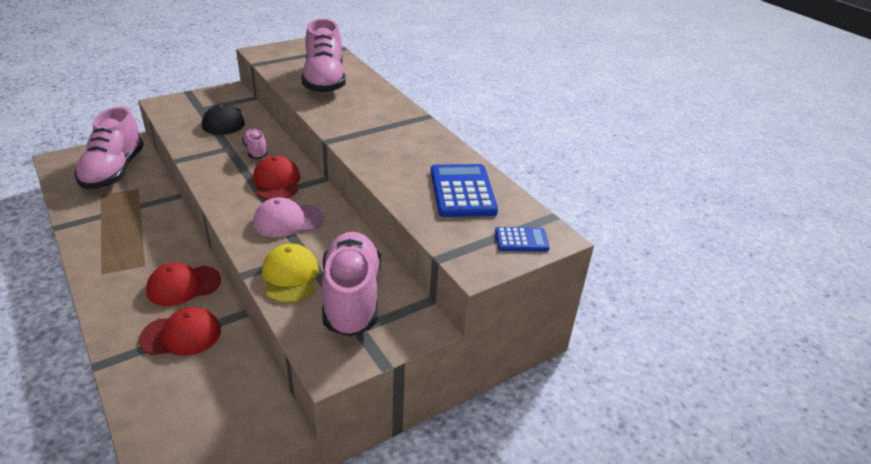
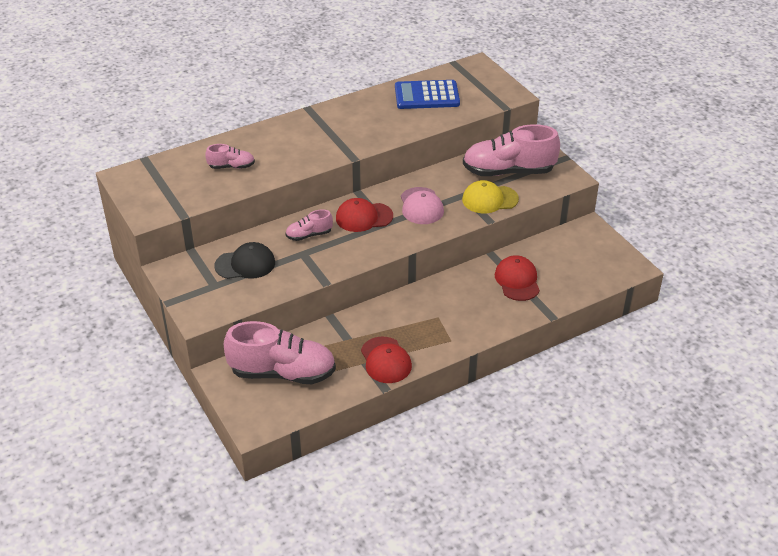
camera: 85 degrees left, 5 degrees up
red cap [146,263,221,306] -> red cap moved to [361,337,412,383]
pink shoe [301,18,346,94] -> pink shoe [205,144,255,169], size x0.48
blue calculator [495,227,550,252] -> none

